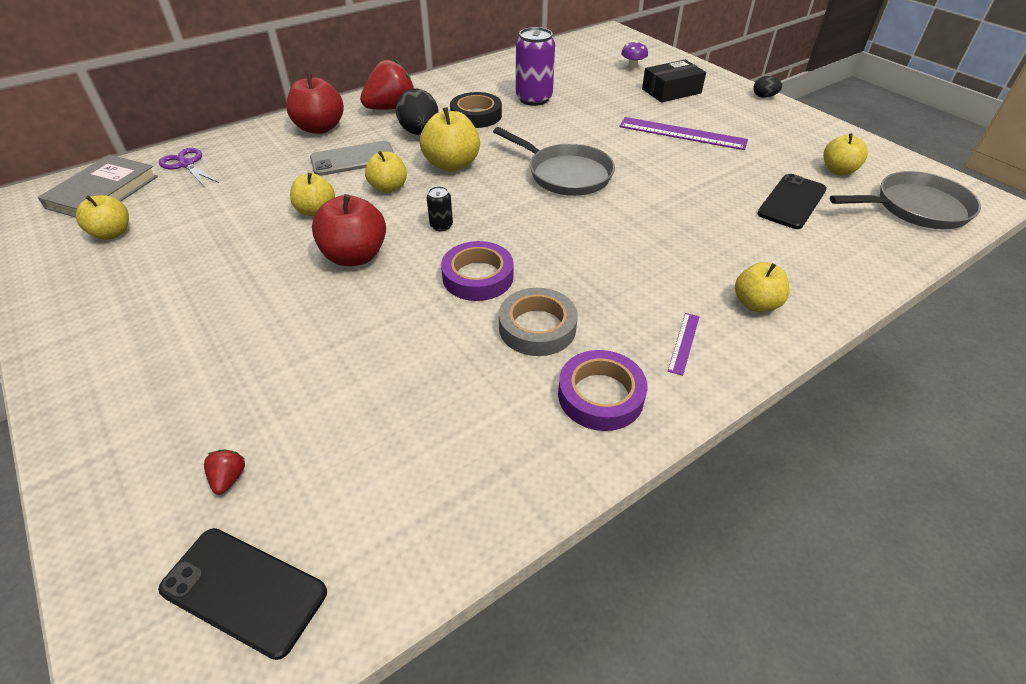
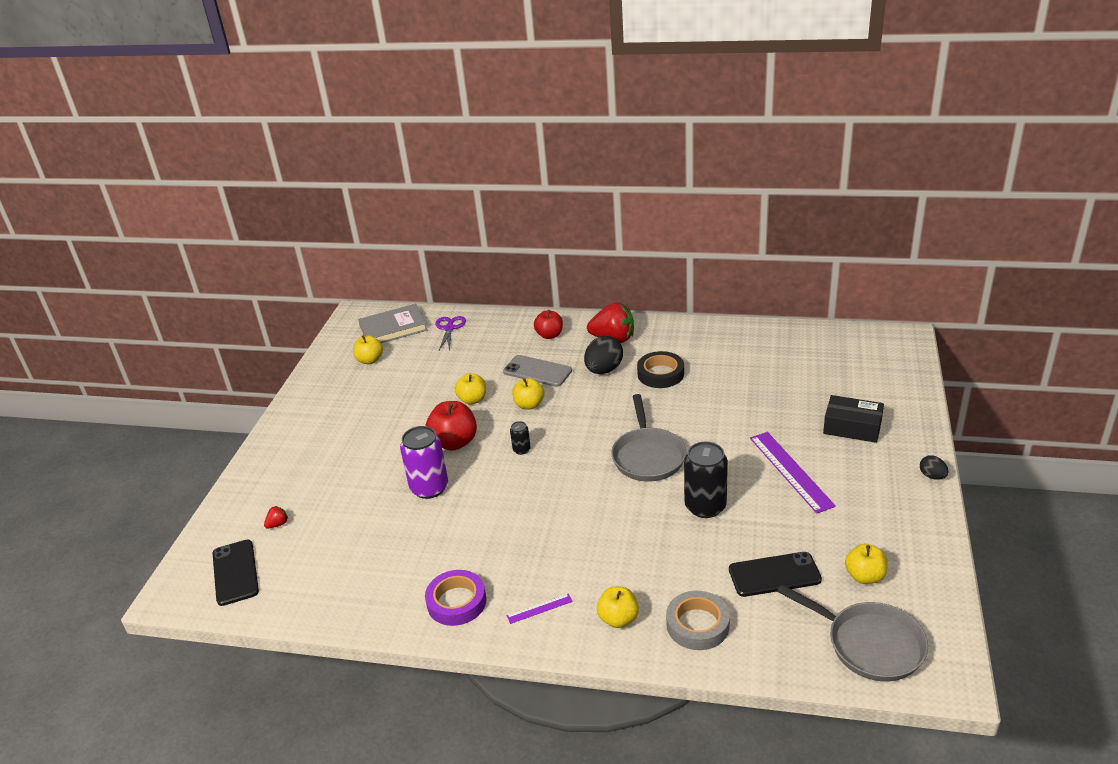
camera: 50 degrees right, 10 degrees down
red apple [286,74,344,134] -> red apple [534,310,563,339], size x0.66
yellow apple [420,107,480,172] -> none
purple tape [441,241,514,301] -> none
grey tape [499,288,578,356] -> grey tape moved to [666,591,730,650]
purple can [516,27,555,106] -> purple can moved to [400,426,448,499]
purple mushroom [621,41,648,70] -> none
none -> black can [684,441,728,518]

